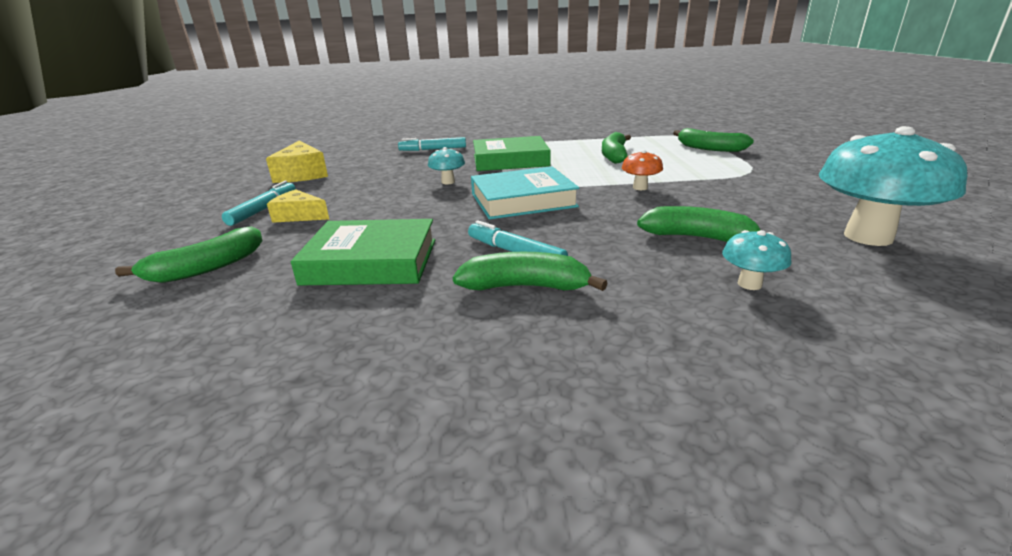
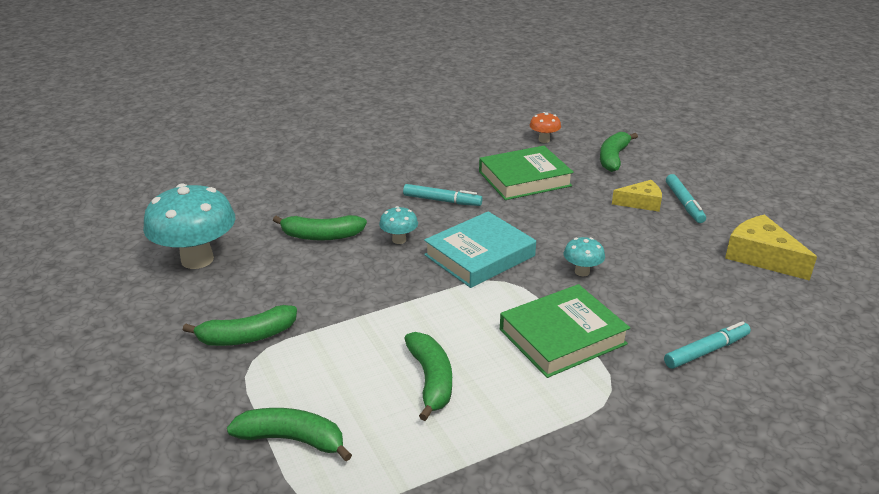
camera: 155 degrees right, 5 degrees up
green banana [453,252,608,291] -> green banana moved to [183,305,297,346]
orange mushroom [622,150,663,190] -> orange mushroom moved to [530,112,561,143]
turquoise mushroom [722,230,791,290] -> turquoise mushroom moved to [379,206,418,244]

